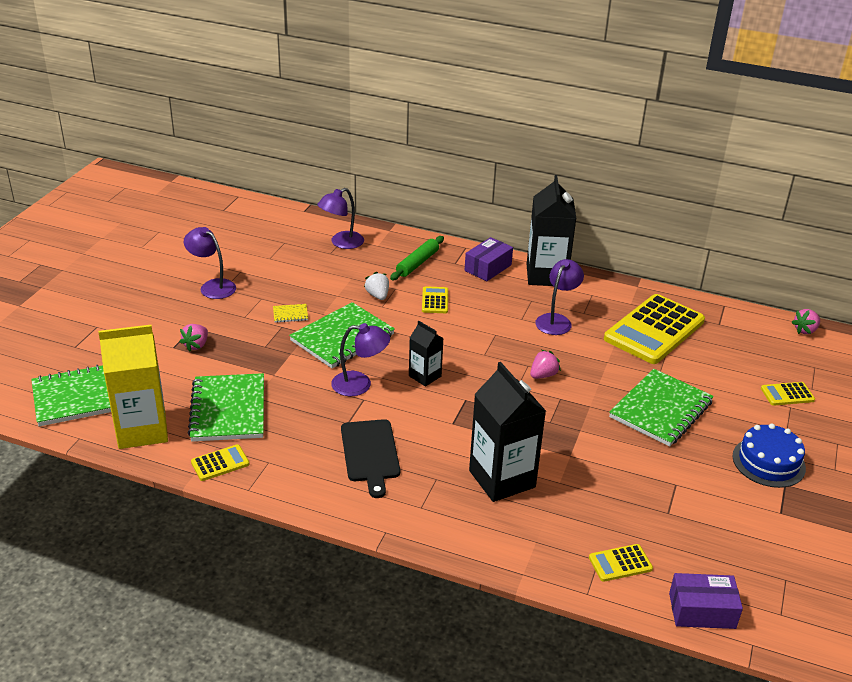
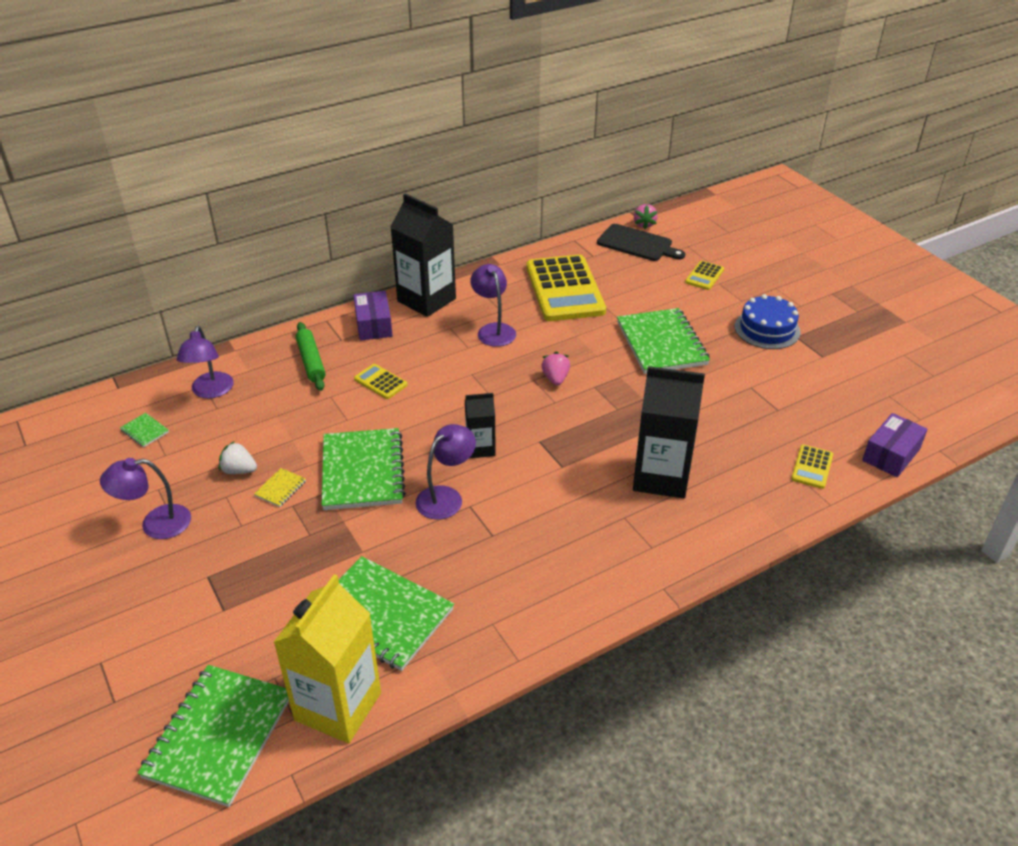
camera: 50 degrees left, 5 degrees up
pink strawberry [180,324,208,352] -> none
yellow calculator [191,444,249,481] -> none
black cutting board [341,419,400,498] -> black cutting board moved to [597,224,685,261]
white strawberry [364,271,389,300] -> white strawberry moved to [219,441,257,474]
none -> green notebook [120,413,169,447]

